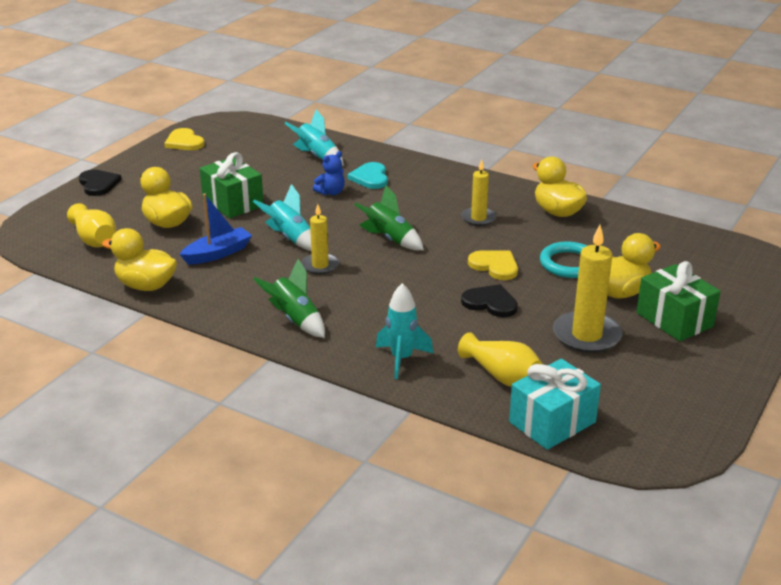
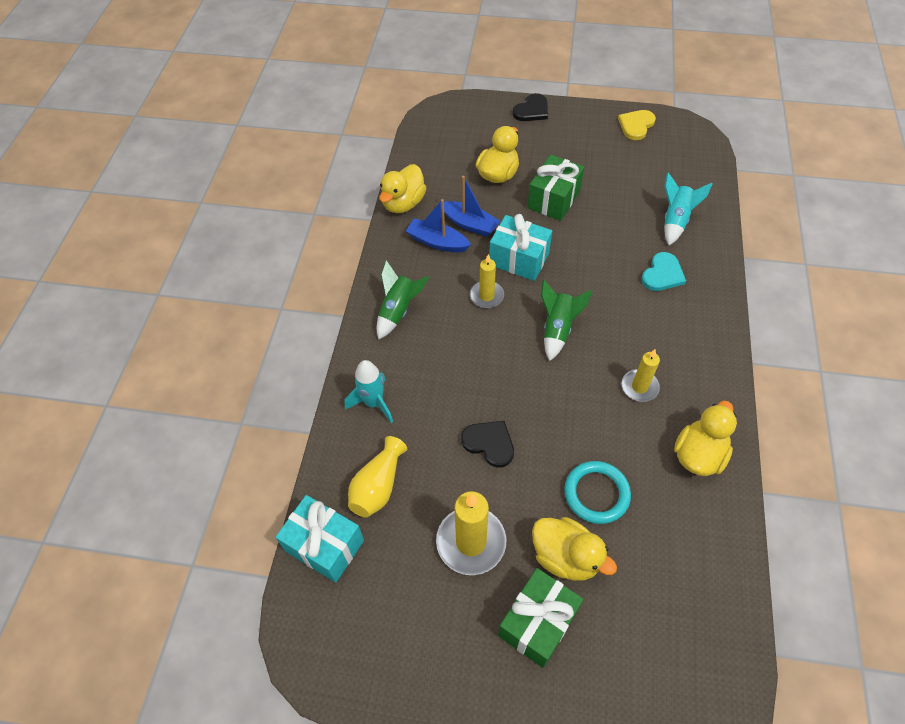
camera: 70 degrees right, 25 degrees up
yellow vase [67,203,116,248] -> none
yellow duck [102,228,177,291] -> yellow duck turned 150 degrees counterclockwise [379,164,426,213]
turquoise rocket [253,184,311,251] -> turquoise gift [489,214,552,281]
blue teddy bear [313,151,345,195] -> none
turquoise heart [347,162,388,189] -> turquoise heart turned 150 degrees clockwise [641,252,686,291]
black heart [461,284,518,317] -> black heart turned 60 degrees counterclockwise [461,421,514,468]
yellow heart [468,251,518,280] -> none
none -> blue boat [406,199,471,252]

